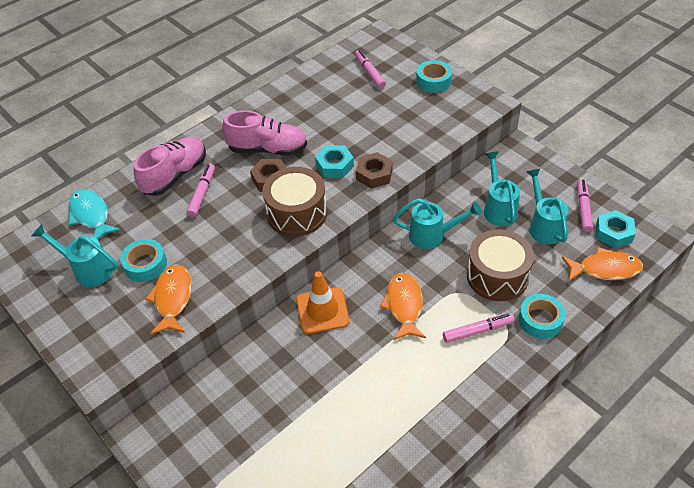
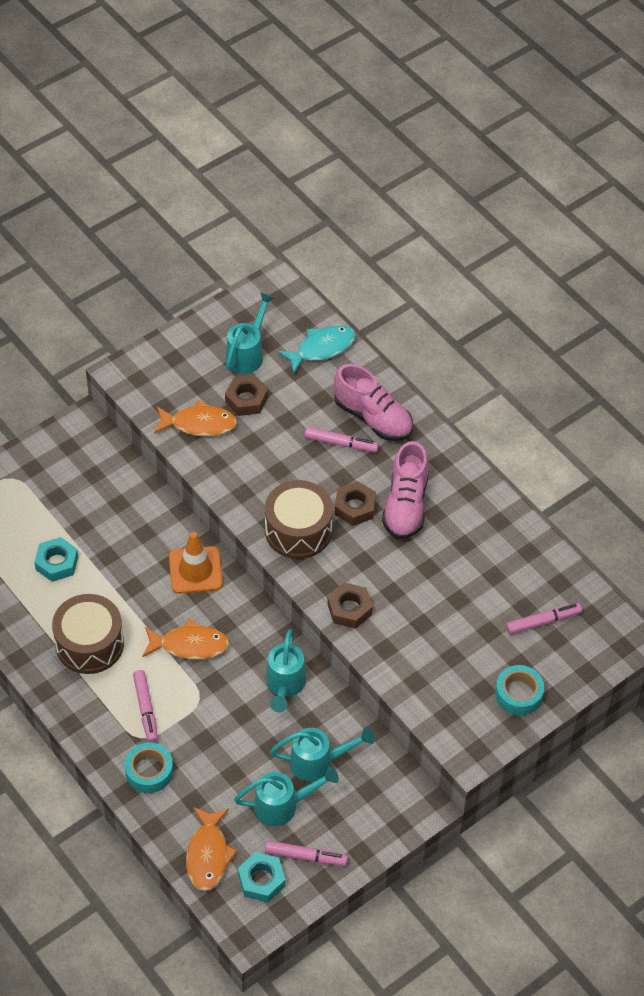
camera: 90 degrees right, 5 degrees up
turquoise tape [120,239,167,282] -> brown nut [225,375,268,416]
turquoise nut [315,145,354,178] -> turquoise nut moved to [34,537,78,582]
brown drum [467,229,534,301] -> brown drum moved to [52,594,124,674]

